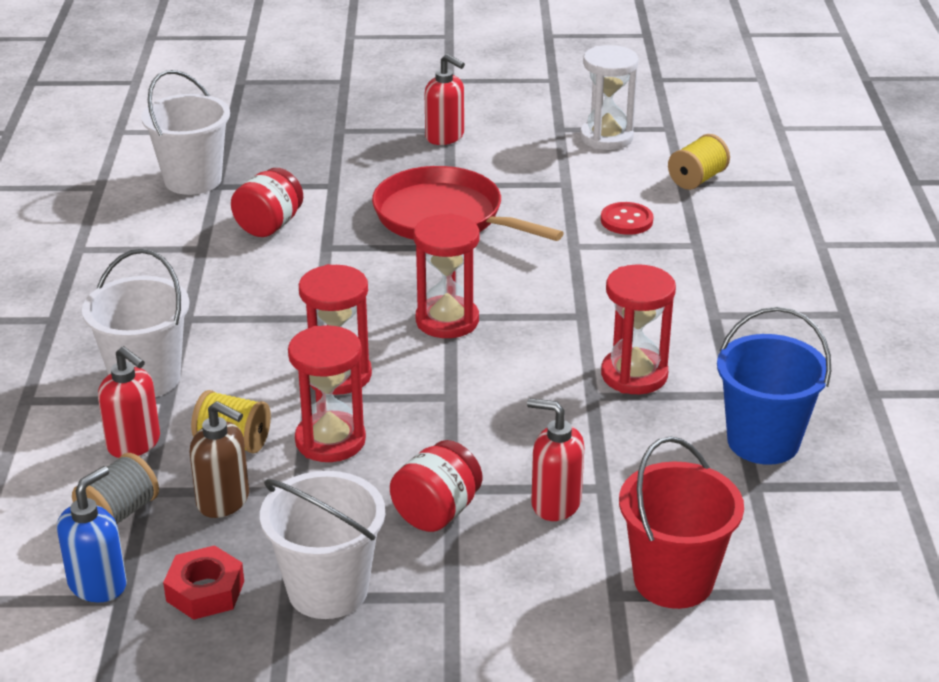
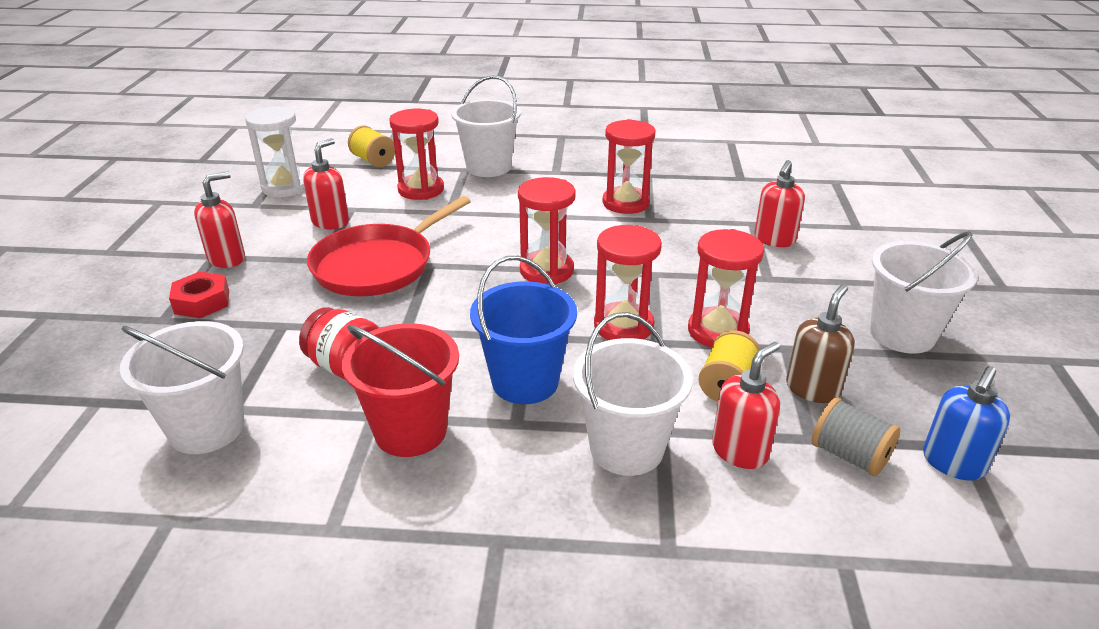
camera: 85 degrees left, 0 degrees up
blue soap dispenser [57,466,127,602] -> blue soap dispenser turned 90 degrees counterclockwise [923,366,1010,480]
red nut [163,545,244,620] -> red nut moved to [169,271,229,318]
red jar [390,440,482,532] -> none
red button [601,202,653,235] -> red hourglass [389,109,444,200]
red bucket [619,436,744,609] -> red bucket moved to [342,323,459,457]
blue bucket [717,307,831,465] -> blue bucket moved to [470,256,577,404]
none -> red soap dispenser [303,138,349,229]
none -> white bucket [451,75,521,177]

